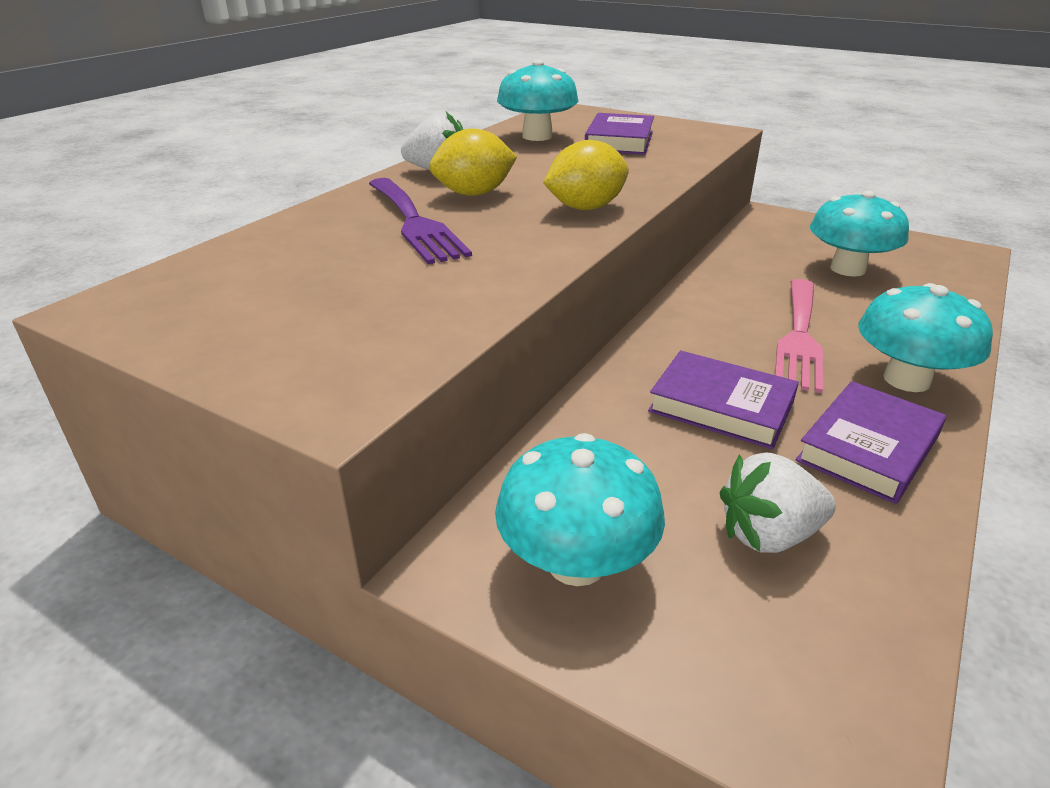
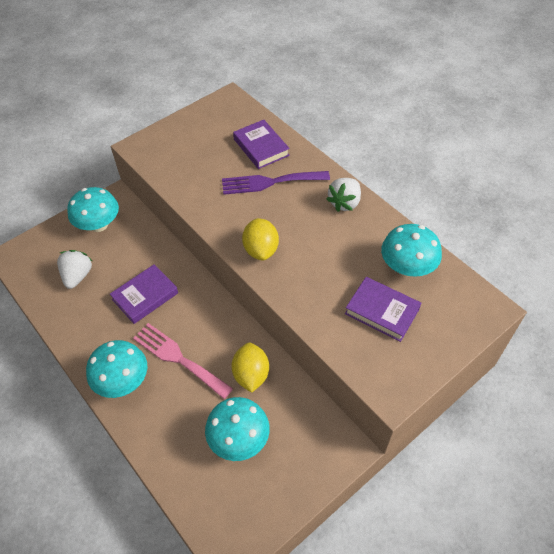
camera: 110 degrees right, 20 degrees up
yellow lemon [430,128,517,196] -> yellow lemon moved to [231,343,269,393]
purple book [796,381,946,504] -> purple book moved to [233,120,290,169]

